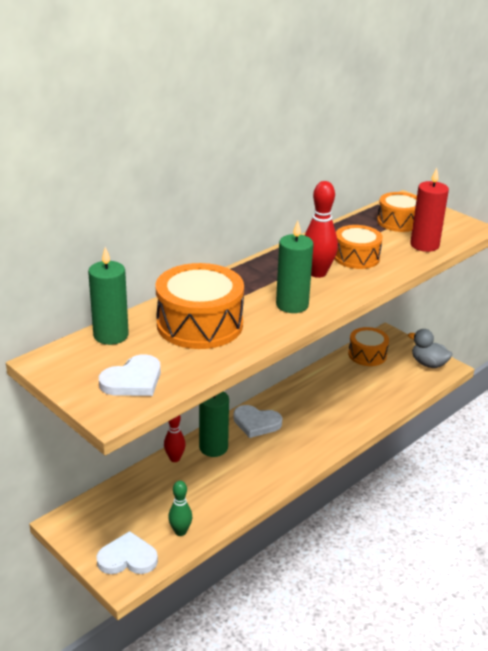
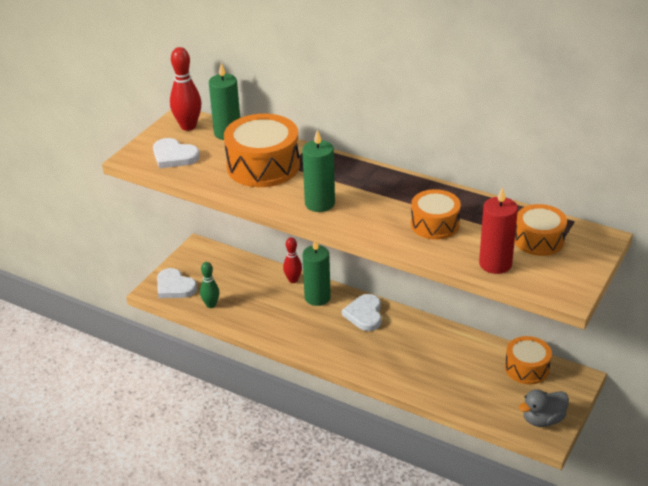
camera: 75 degrees right, 5 degrees up
white heart [96,531,158,574] -> white heart turned 150 degrees clockwise [157,268,197,298]
red bowling pin [305,181,338,278] -> red bowling pin moved to [170,47,201,131]
grey duck [408,329,453,368] -> grey duck turned 135 degrees counterclockwise [519,389,569,427]

